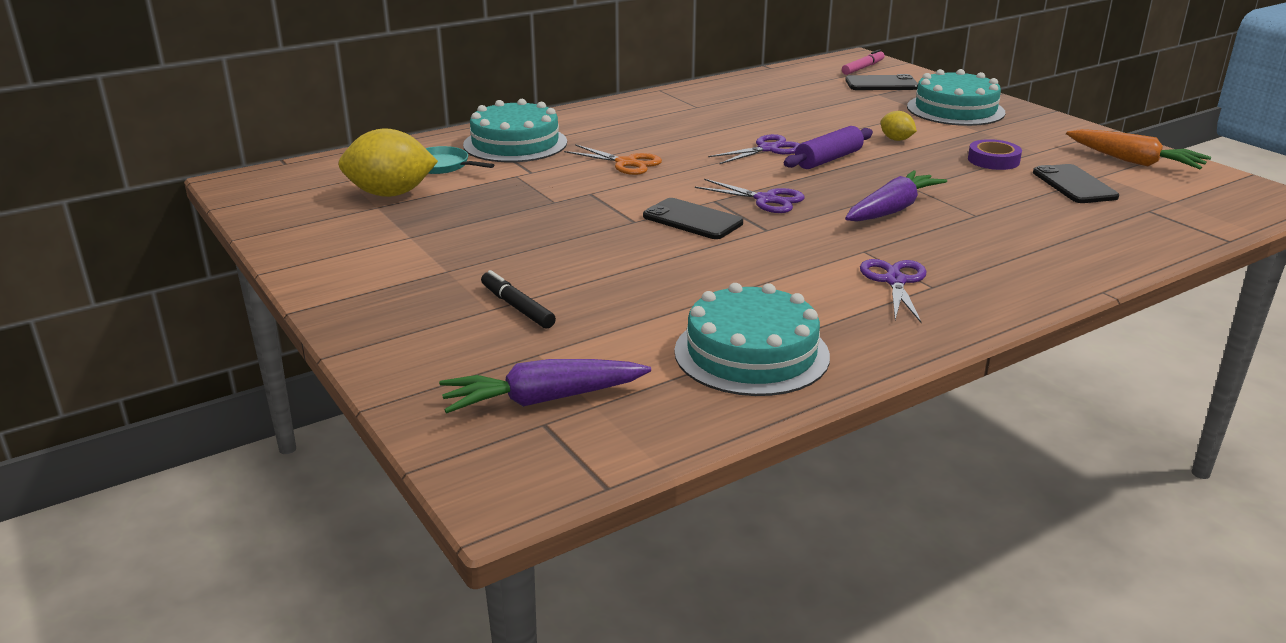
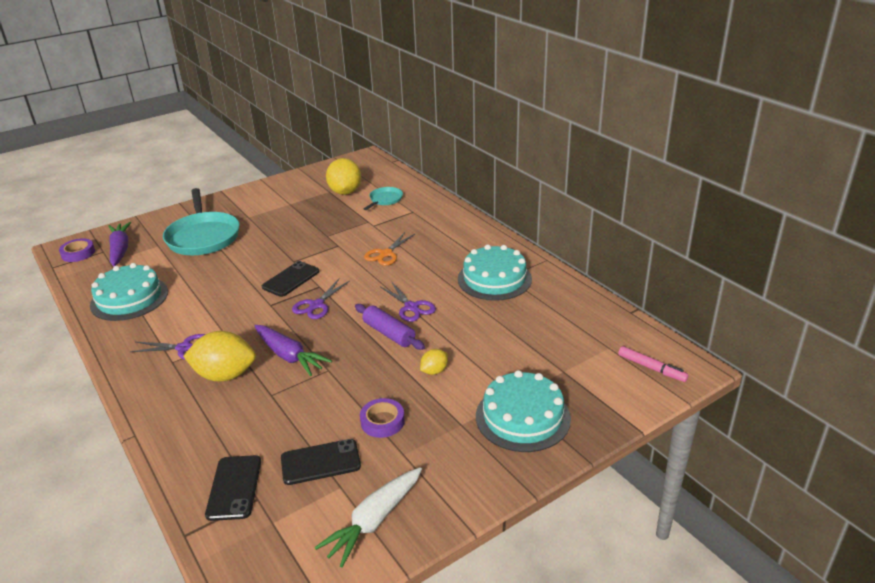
camera: 90 degrees right, 5 degrees up
turquoise cake [463,99,567,162] -> turquoise cake moved to [458,244,532,301]
black marker [481,270,556,329] -> turquoise pan [163,188,240,255]
black phone [845,74,918,90] -> black phone moved to [205,455,261,521]
orange carrot [1066,129,1211,169] -> white carrot [315,467,422,567]
none -> purple tape [59,238,95,262]
none -> yellow lemon [183,331,256,381]

